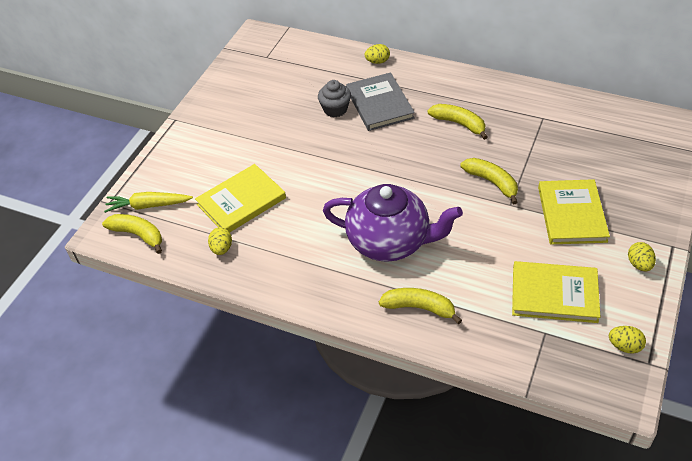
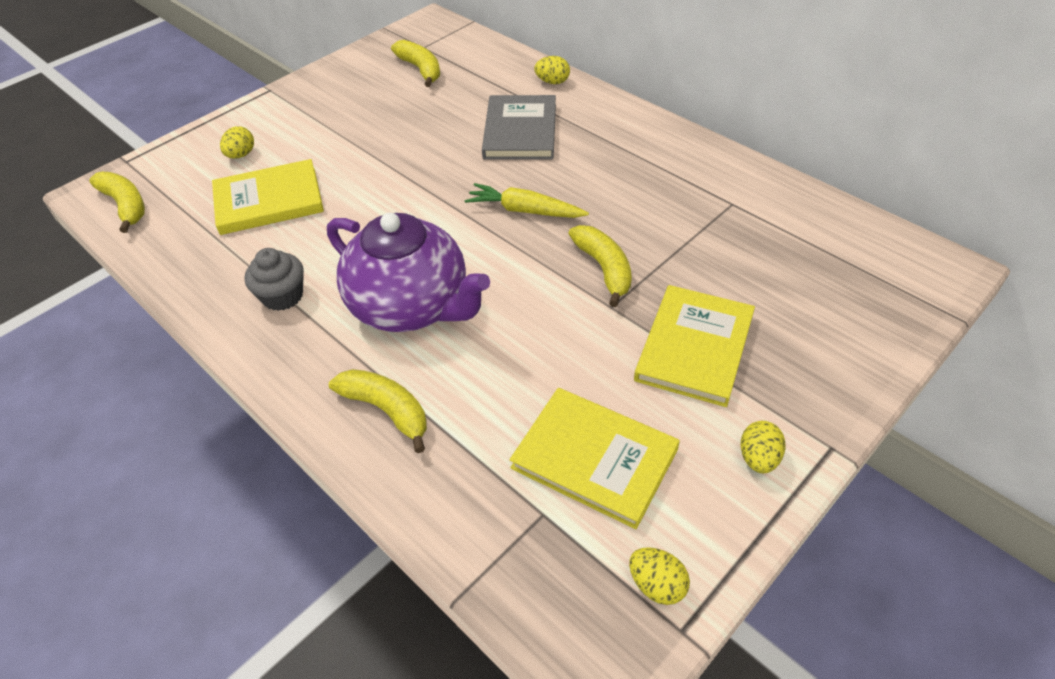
camera: 20 degrees right, 0 degrees up
yellow carrot [104,192,193,213] -> yellow carrot moved to [465,183,589,218]
yellow egg [208,227,232,255] -> yellow egg moved to [220,126,254,159]
grey cupcake [318,80,351,117] -> grey cupcake moved to [245,248,304,311]
yellow banana [427,104,488,140] -> yellow banana moved to [391,40,440,87]

